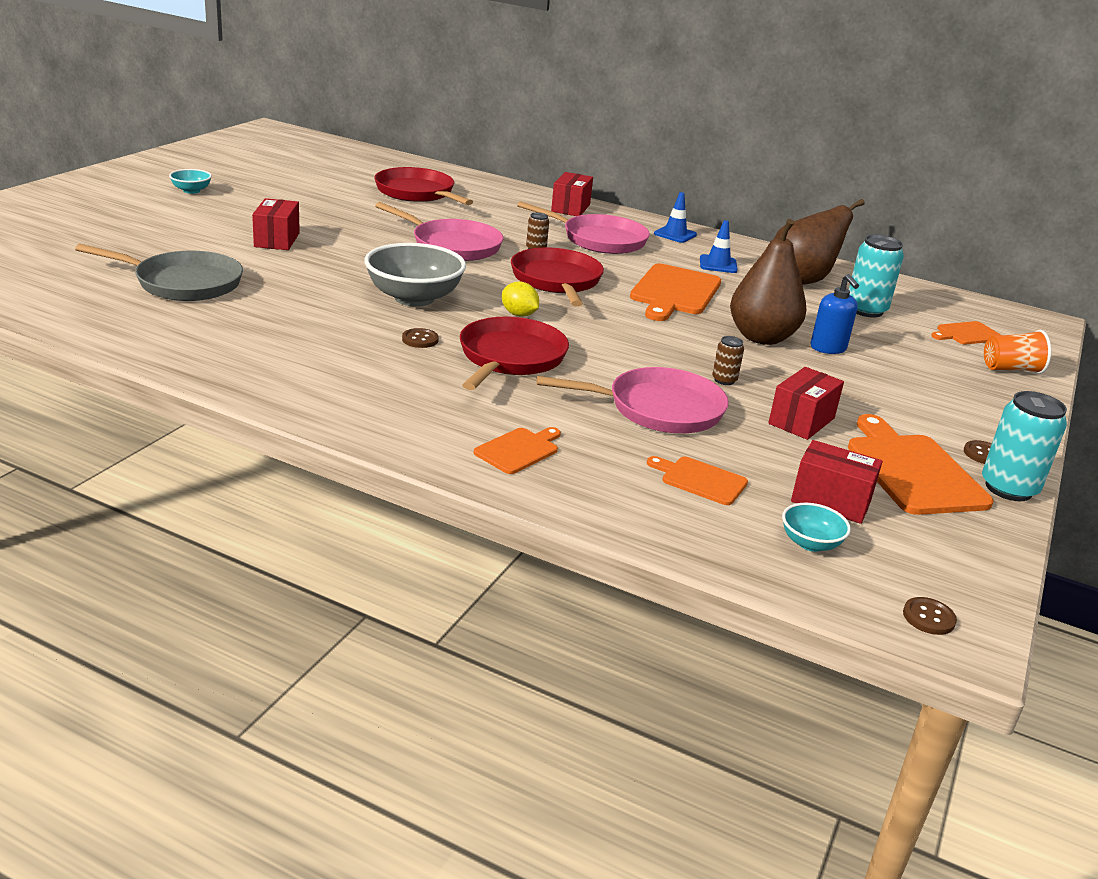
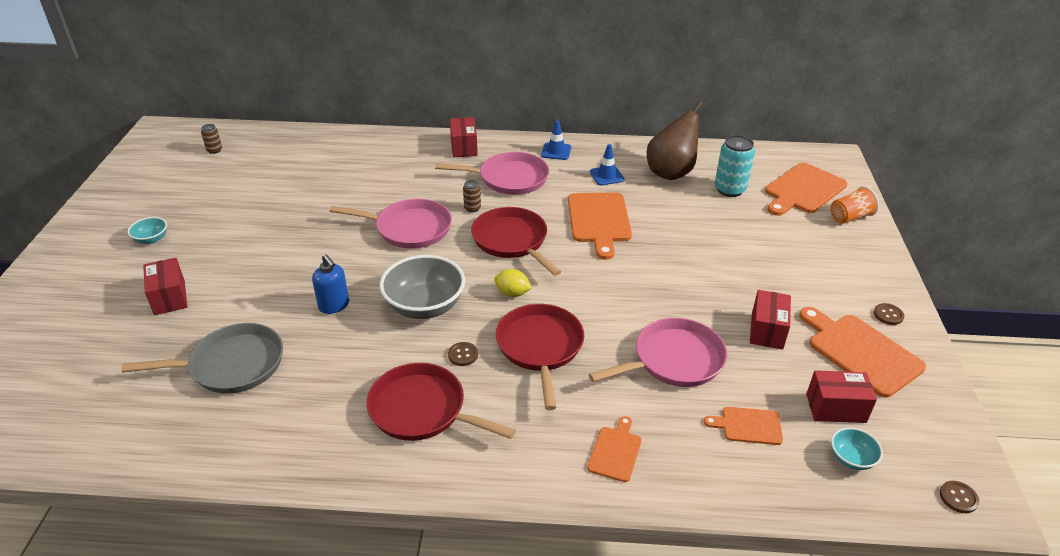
camera: 20 degrees left, 10 degrees up
red box [252,198,300,250] -> red box moved to [143,258,187,315]
red pan [374,167,473,205] -> red pan moved to [366,363,516,441]
brown can [712,336,744,385] -> brown can moved to [201,124,222,154]
brown pear [730,219,806,345] -> none
blue soap dispenser [811,274,859,354] -> blue soap dispenser moved to [312,254,349,314]
orange cutting board [931,321,1001,345] -> orange cutting board [765,163,847,216], size x1.85
turquoise can [982,391,1067,501] -> none

